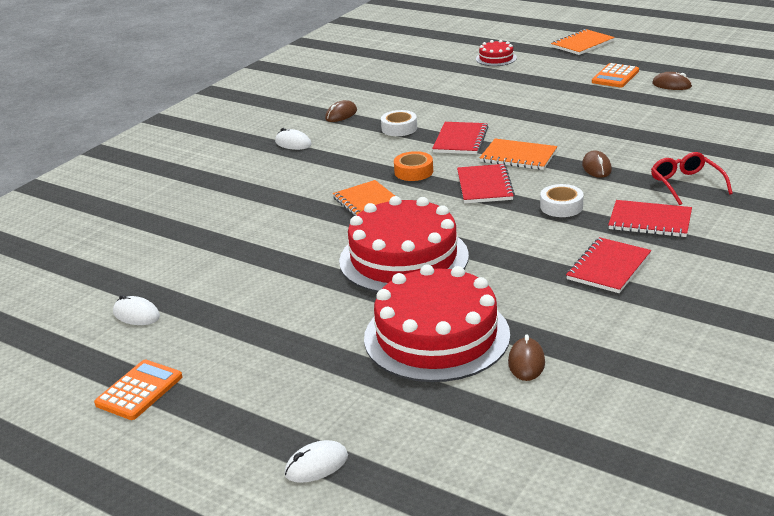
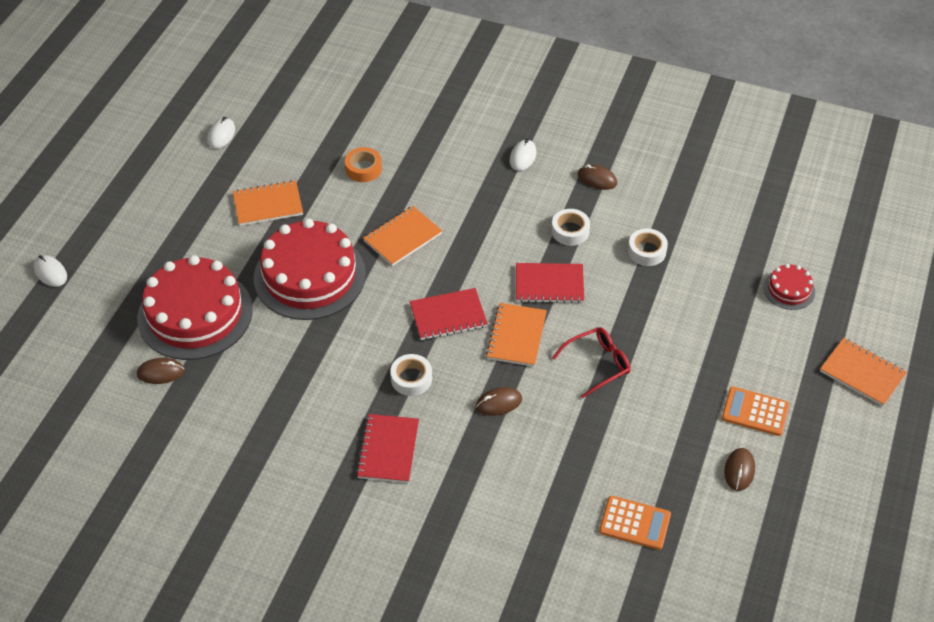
camera: 75 degrees right, 20 degrees up
orange calculator [94,359,182,420] -> orange calculator moved to [599,496,671,550]
orange tape [394,151,433,181] -> orange tape moved to [345,147,382,182]
red notebook [566,237,651,293] -> none
red glasses [651,152,733,205] -> red glasses moved to [552,327,631,399]
none -> orange notebook [233,180,303,226]
none -> white tape [628,228,668,266]

